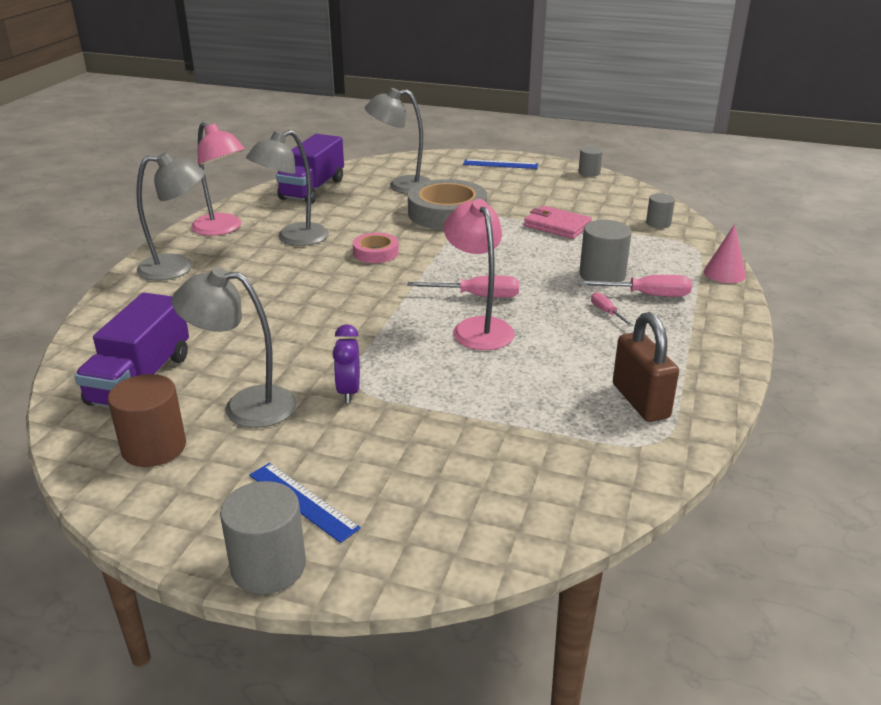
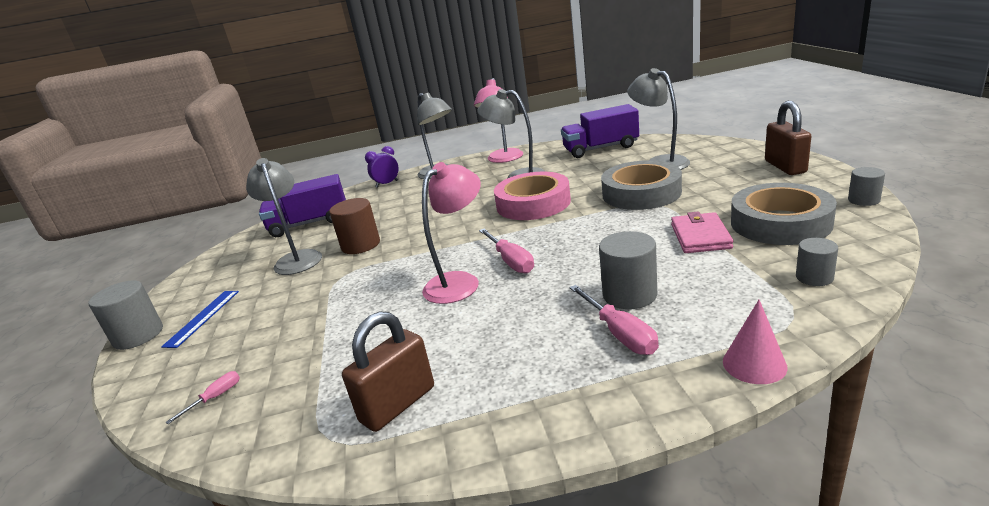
camera: 65 degrees right, 5 degrees down
brown cylinder [108,374,186,467] -> brown cylinder moved to [329,198,380,254]
purple clock [332,324,360,403] -> purple clock moved to [365,146,399,188]
pink tape [353,232,399,263] -> pink tape [494,171,571,220], size x1.90
blue ruler [463,159,538,169] -> brown padlock [765,101,811,175]
pink screwdriver [591,292,634,326] -> pink screwdriver moved to [166,371,240,424]
none -> grey tape [731,183,837,245]

